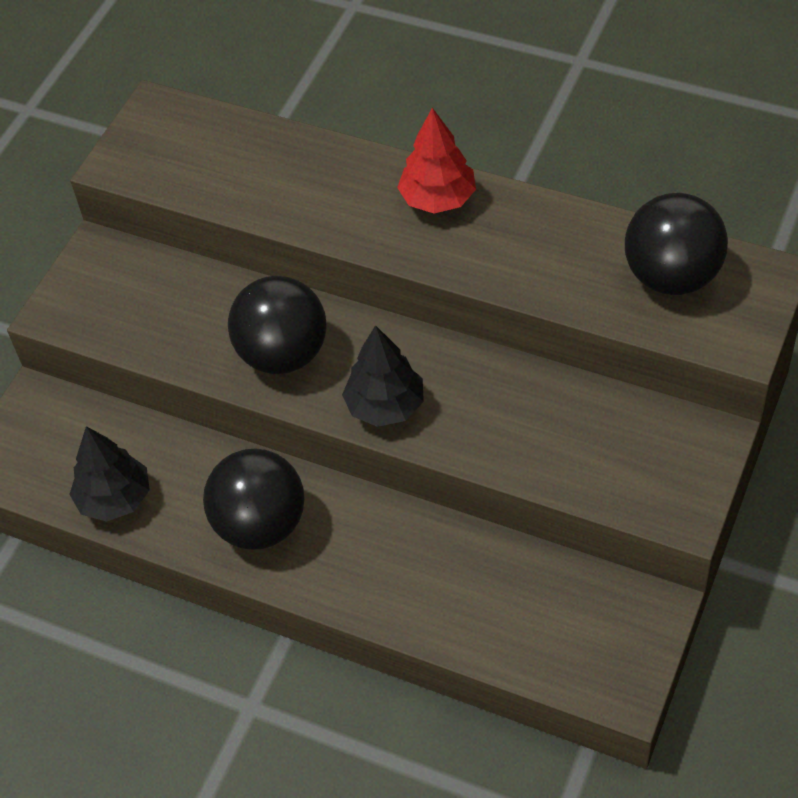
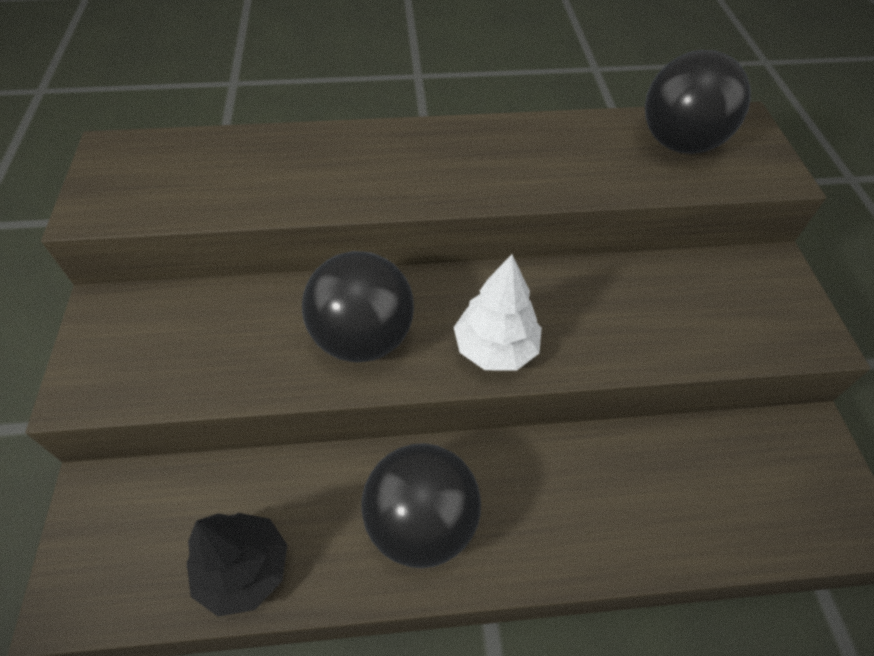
camera: 35 degrees left, 0 degrees up
black tree [342,325,424,427] -> white tree [454,254,542,371]
red tree [397,108,476,213] -> none

